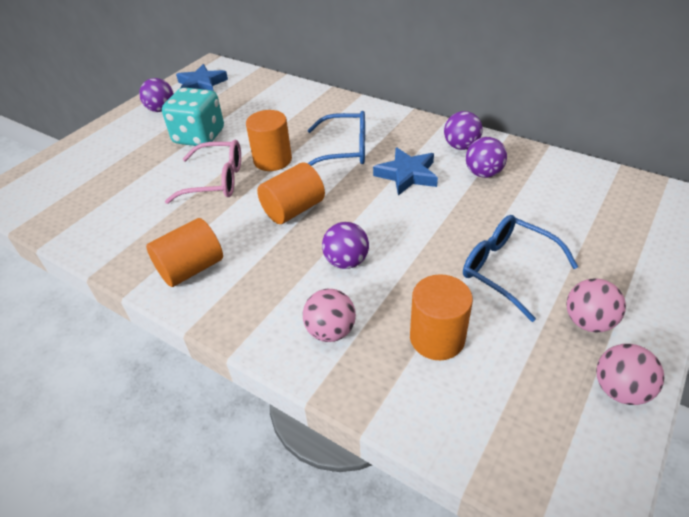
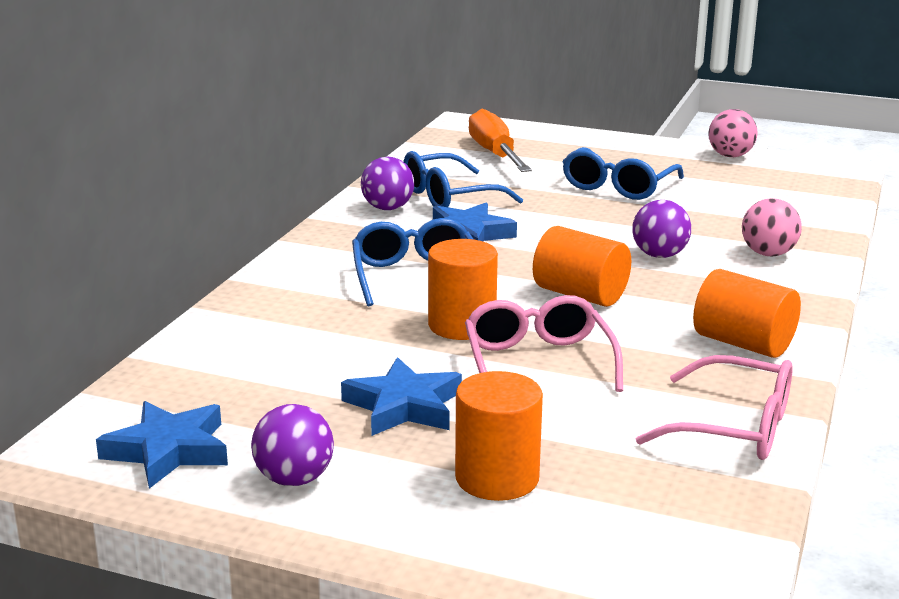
camera: 105 degrees left, 20 degrees down
turquoise dice [162,87,224,146] -> blue star [341,357,462,436]
orange cylinder [410,274,473,360] -> orange cylinder moved to [455,371,543,501]
purple ball [466,137,507,178] -> blue glasses [404,151,523,207]
pink ball [566,278,626,333] -> none
none -> orange screwdriver [469,109,532,172]
none -> pink glasses [636,355,793,460]

